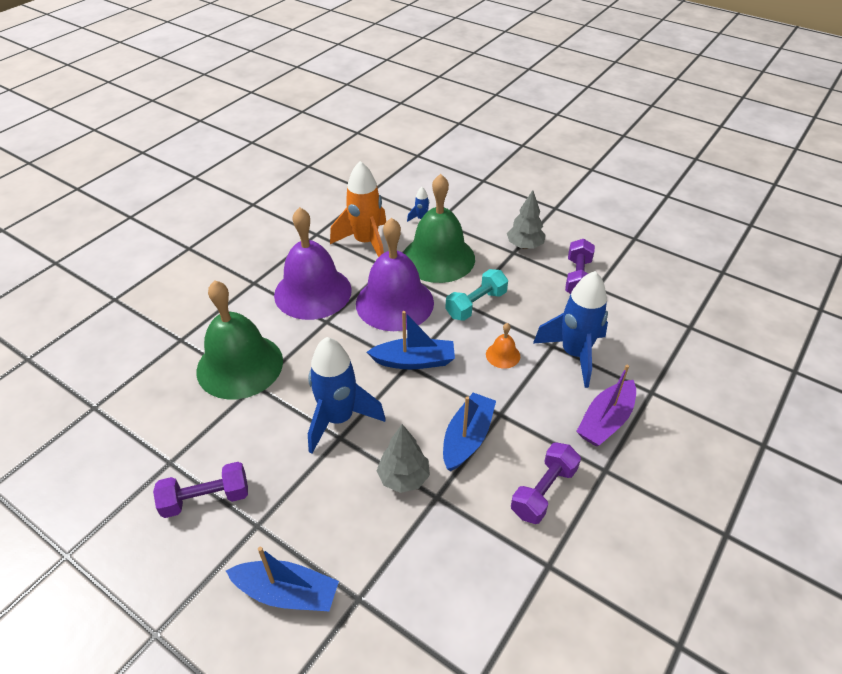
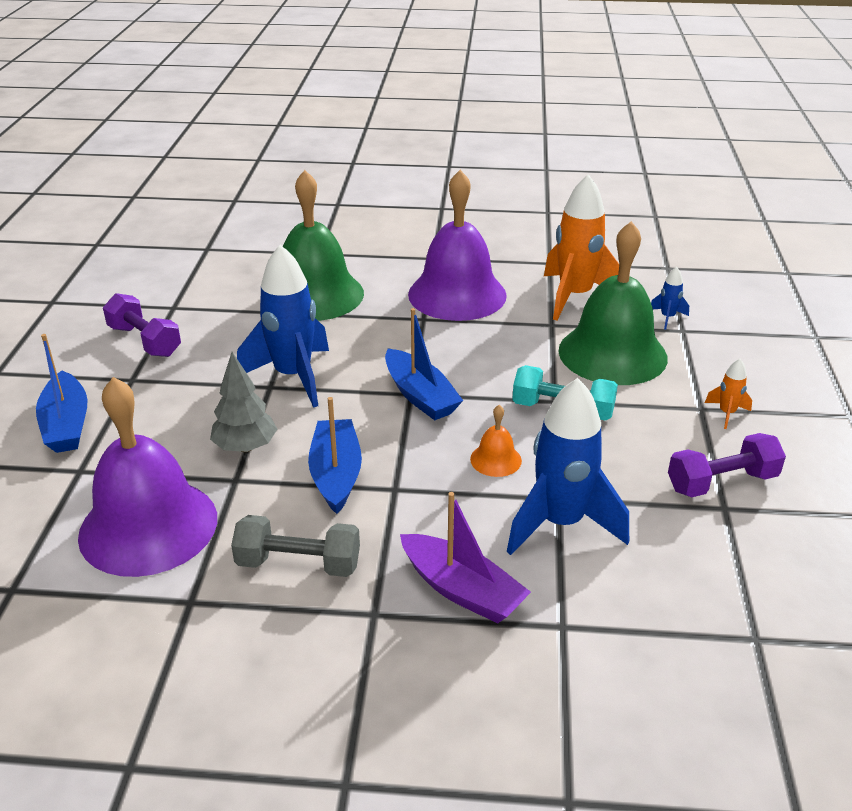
camera: 60 degrees right, 10 degrees down
purple bell [356,218,434,331] -> purple bell moved to [78,377,217,577]
blue boat [443,393,496,471] -> blue boat turned 90 degrees counterclockwise [308,397,362,514]
grey tree [507,190,546,249] -> orange rocket [705,359,752,429]
purple dumbbell [511,442,581,524] -> grey dumbbell [231,515,360,577]
purple boat [576,365,636,446] -> purple boat turned 150 degrees counterclockwise [400,492,531,623]

